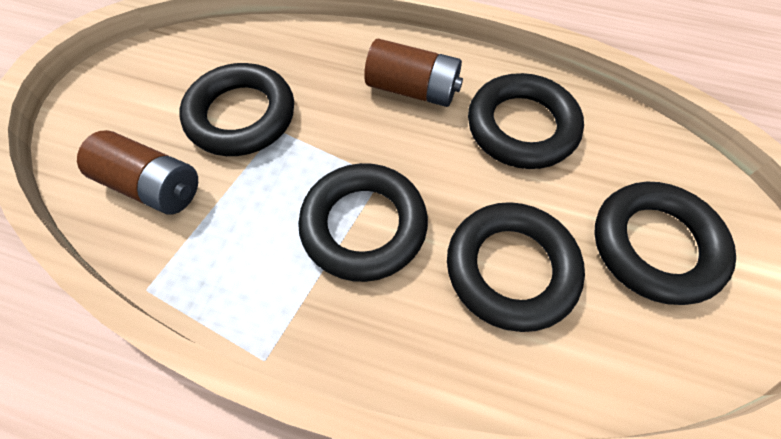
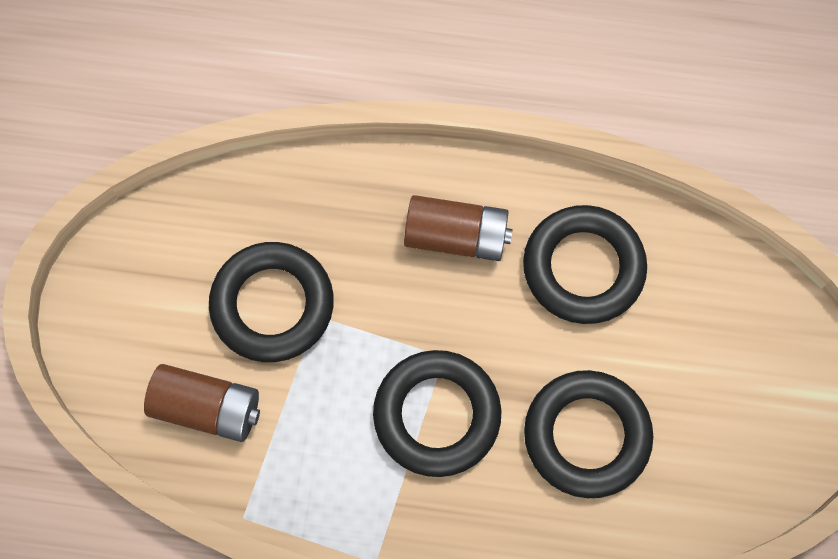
camera: 10 degrees left, 10 degrees up
black ring [594,182,736,305] -> none

